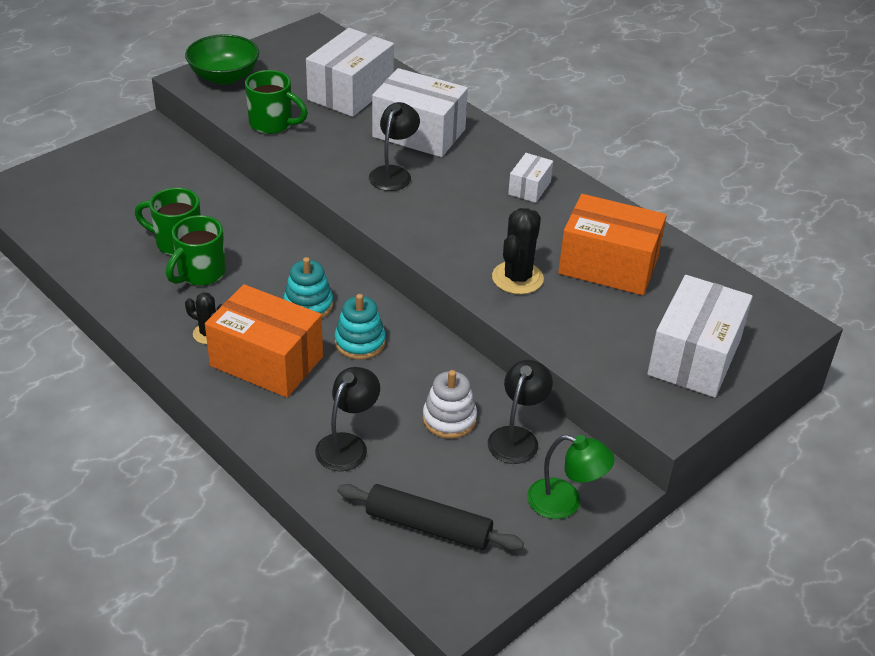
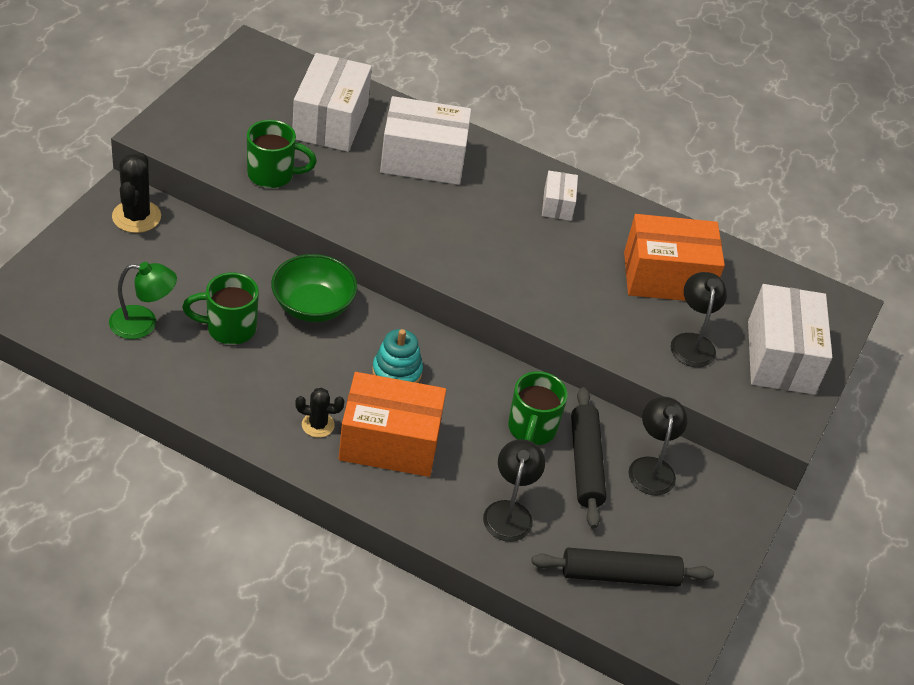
camera: 25 degrees left, 5 degrees up
green mug [166,215,226,286] -> green mug moved to [508,371,568,445]
green bowl [185,34,259,85] -> green bowl moved to [271,254,358,322]
turquoise stacking toy [334,294,386,360] -> none
black lamp [369,102,420,191] -> black lamp moved to [671,272,727,367]
white stacking toy [423,370,477,439] -> black rolling pin [571,387,606,529]
black cactus [492,208,544,294] -> black cactus moved to [112,153,161,233]
green lamp [527,435,615,519] -> green lamp moved to [109,262,177,339]

